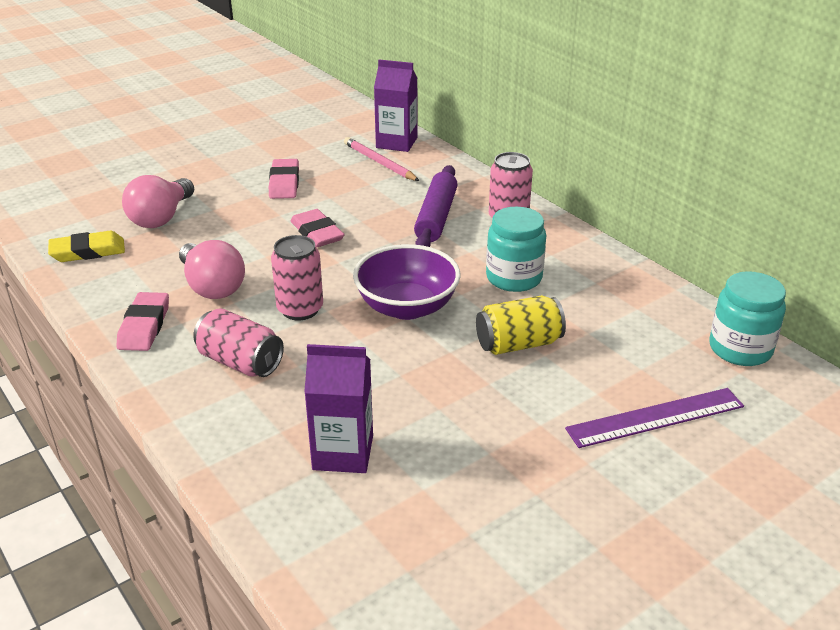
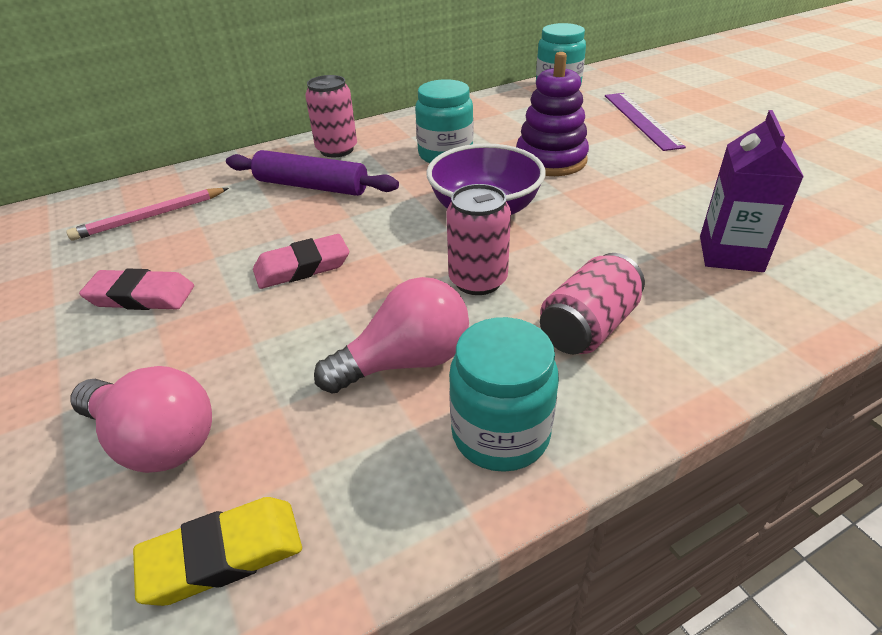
camera: 80 degrees left, 5 degrees up
yellow eraser [48,231,125,262] -> yellow eraser turned 75 degrees clockwise [133,497,302,606]
pink eraser [117,292,169,351] -> turquoise jar [449,317,559,472]
purple carton [374,59,417,152] -> none
yellow can [476,295,566,355] -> purple stacking toy [516,52,589,176]

